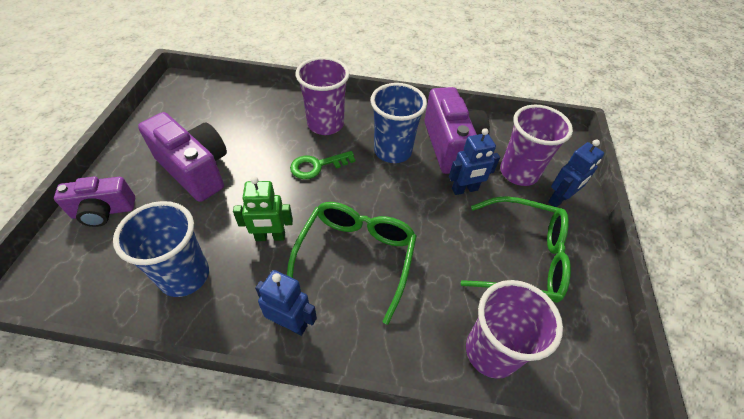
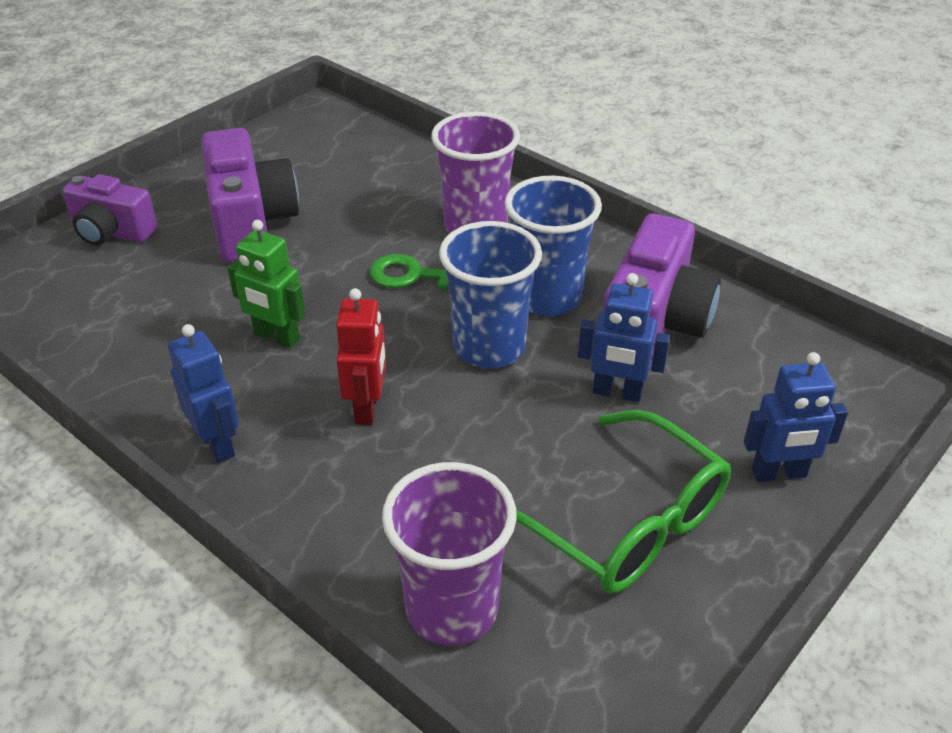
camera: 35 degrees right, 10 degrees down
blue cup [113,201,209,297] -> blue cup moved to [439,221,542,369]
green glasses [287,202,417,325] -> red robot [336,288,386,425]
purple cup [500,104,573,186] -> none

